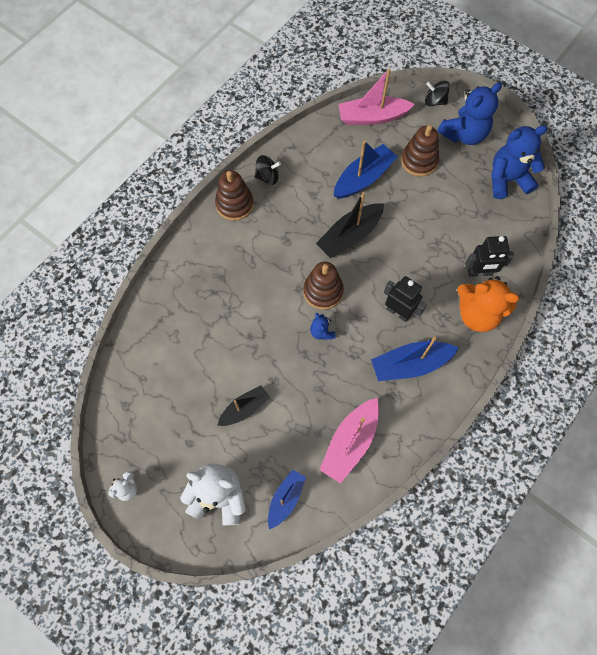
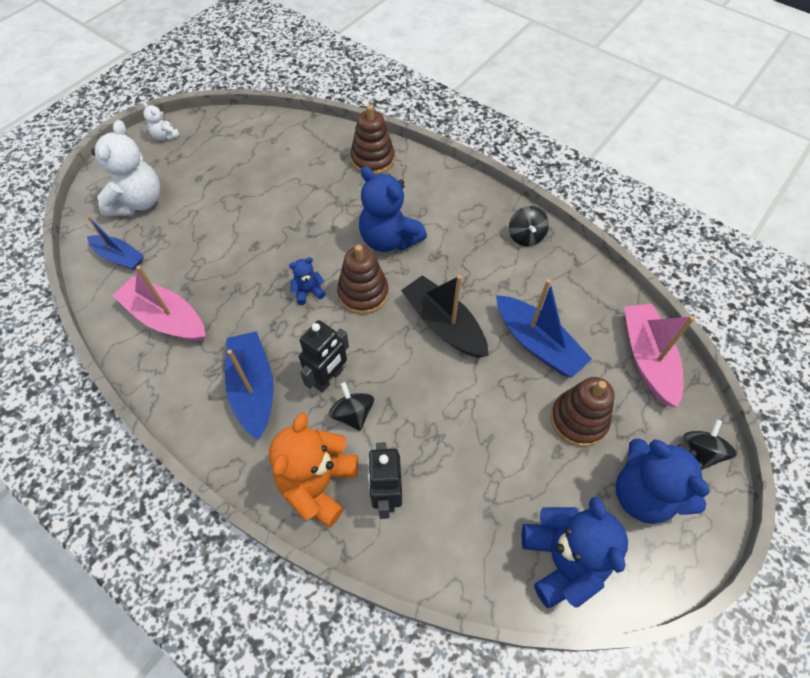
camera: 90 degrees right, 10 degrees down
brown stacking toy [215,171,254,221] -> brown stacking toy moved to [350,105,395,175]
black boat [217,385,270,426] -> none
none -> black spinning top [329,382,374,431]
none -> blue teddy bear [359,166,427,252]

